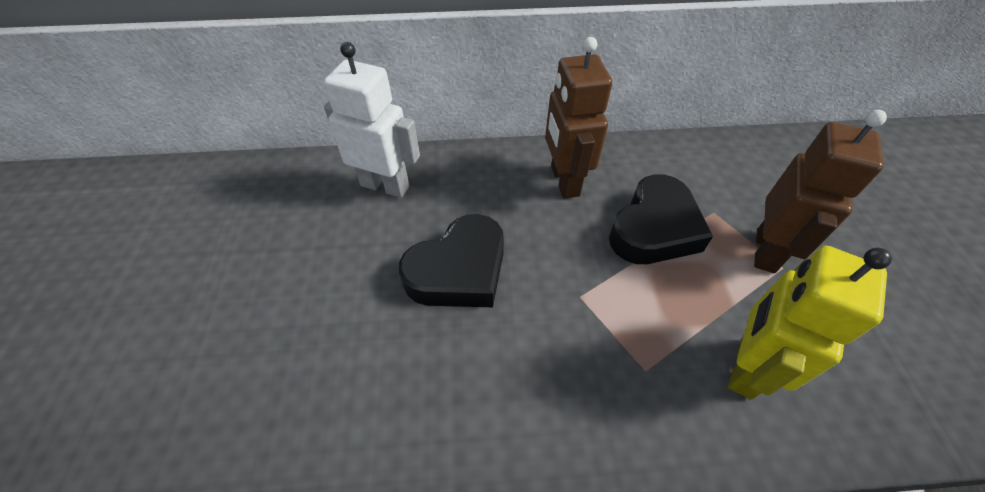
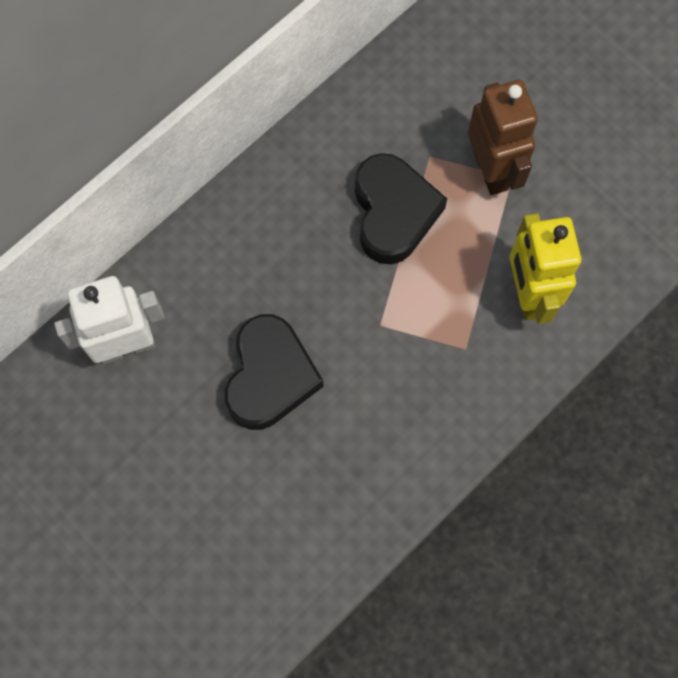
camera: 40 degrees left, 20 degrees up
brown robot [545,37,612,199] -> none

